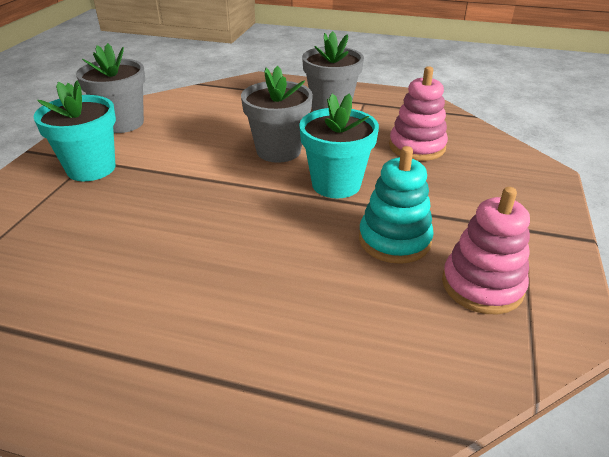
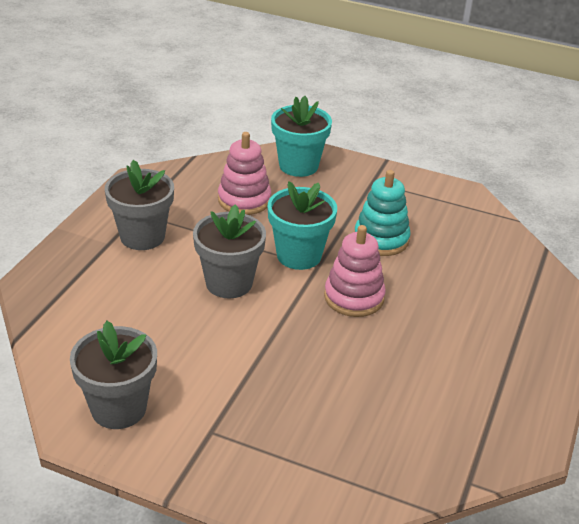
camera: 85 degrees left, 0 degrees up
turquoise flower pot [34,80,116,181] -> turquoise flower pot moved to [271,96,332,177]
pink stacking toy [442,187,530,314] -> pink stacking toy moved to [324,225,386,317]

